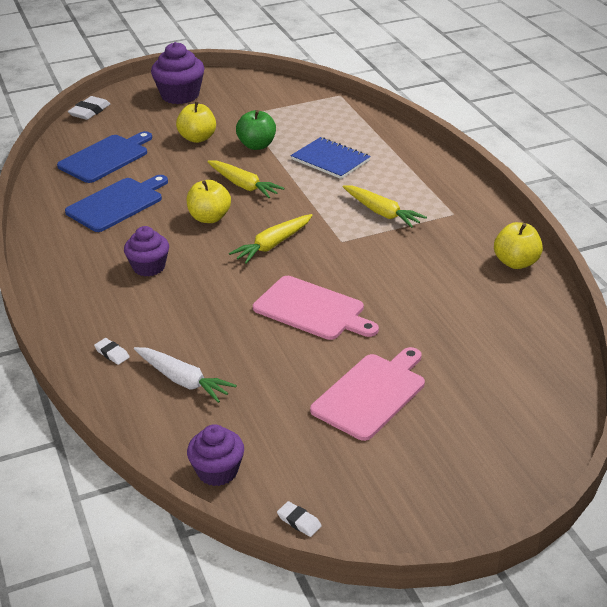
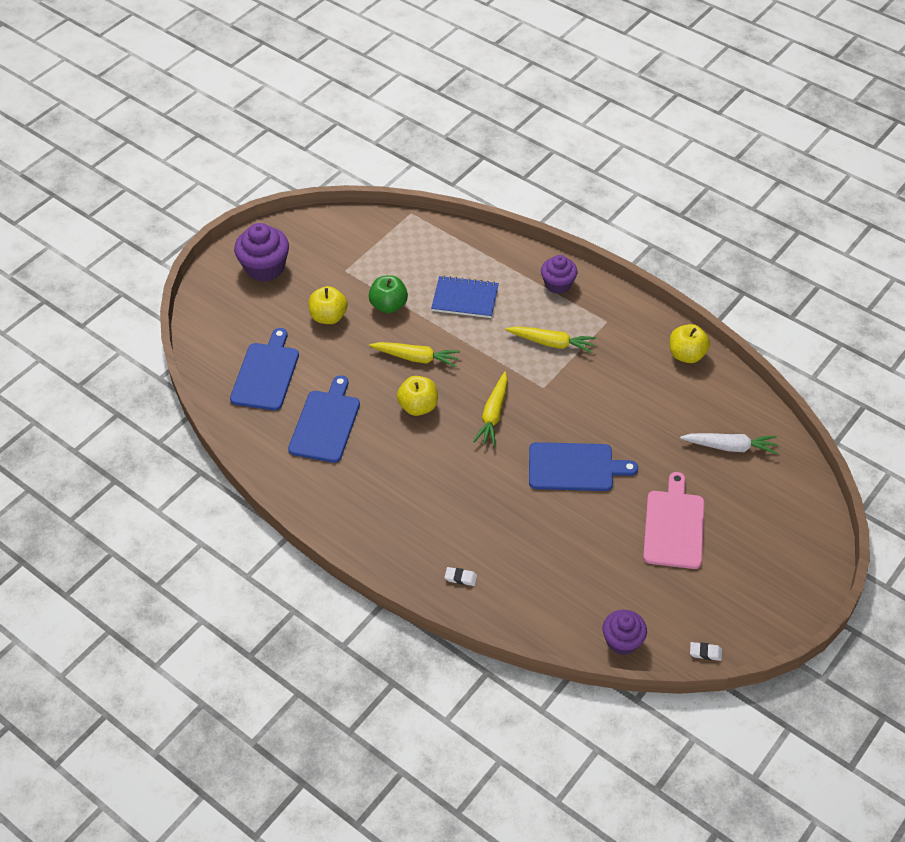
camera: 30 degrees left, 15 degrees up
white eraser [68,96,110,120] -> none
purple cupcake [124,226,169,276] -> purple cupcake moved to [541,255,577,294]
white carrot [134,347,237,403] -> white carrot moved to [680,433,777,454]
pink cutting board [253,276,379,340] -> blue cutting board [529,442,638,491]

